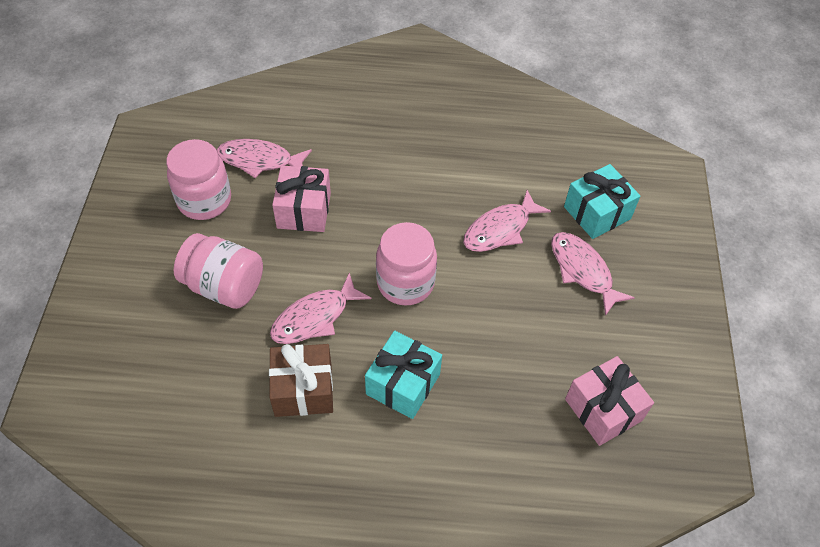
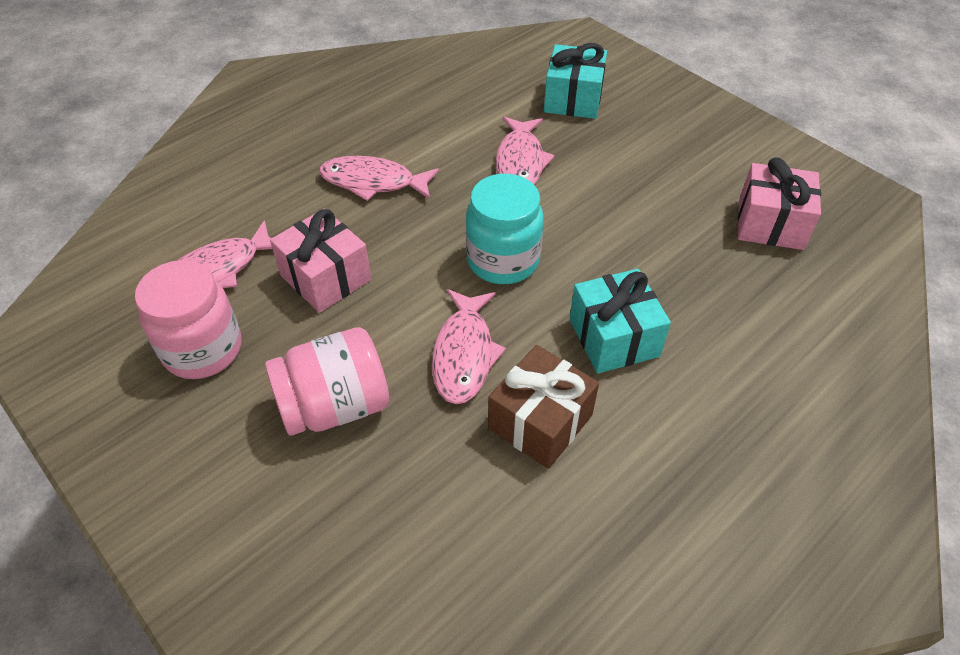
camera: 45 degrees left, 5 degrees down
pink jar [376,222,437,306] -> turquoise jar [466,174,544,284]
pink fish [551,232,635,316] -> pink fish moved to [319,156,439,201]

